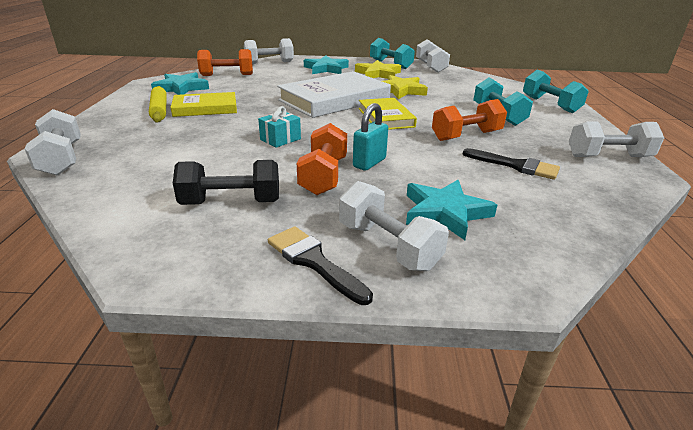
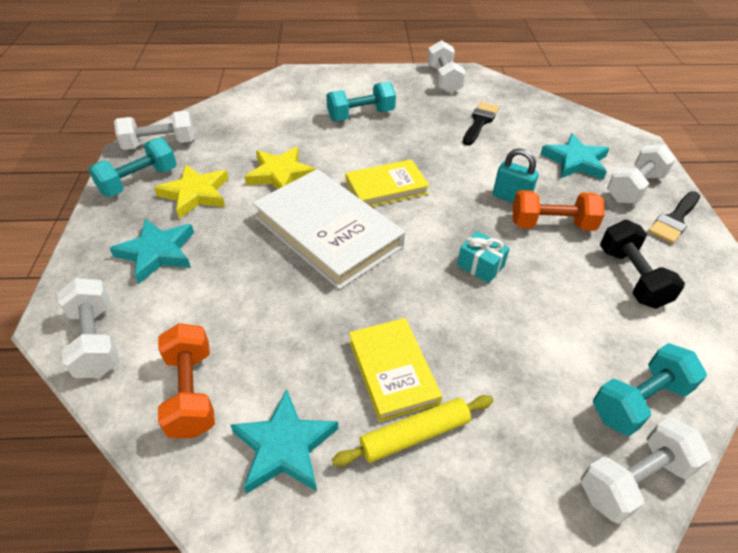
camera: 95 degrees left, 15 degrees up
orange dumbbell [432,99,507,141] -> none
turquoise dumbbell [523,70,589,113] -> turquoise dumbbell moved to [593,343,707,436]

